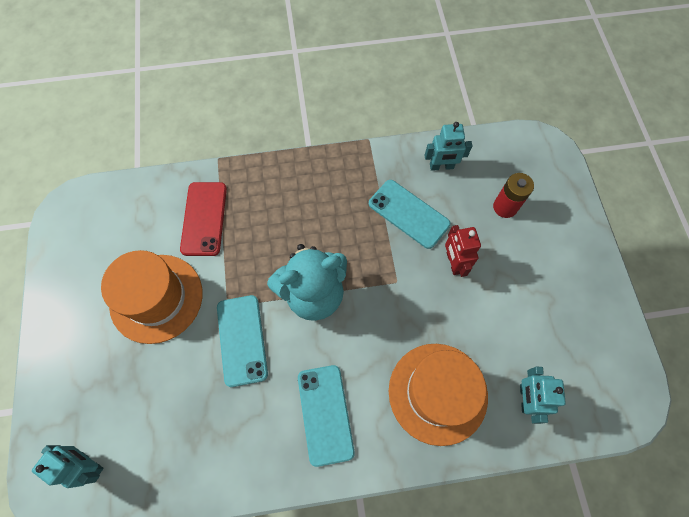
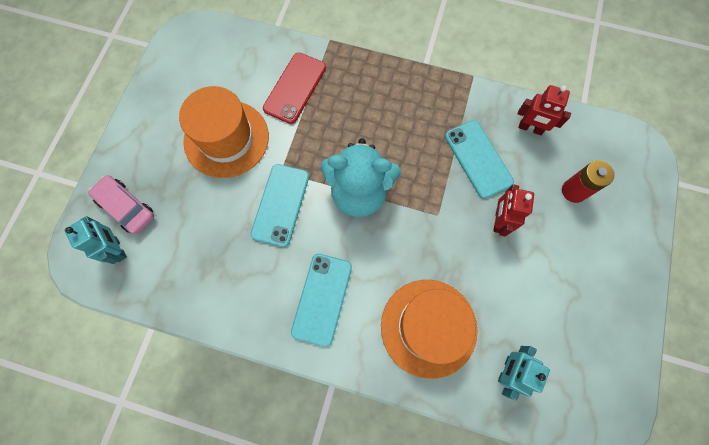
camera: 25 degrees right, 5 degrees up
turquoise robot [425,122,472,171] -> red robot [518,85,571,135]
none -> pink car [88,175,154,235]

